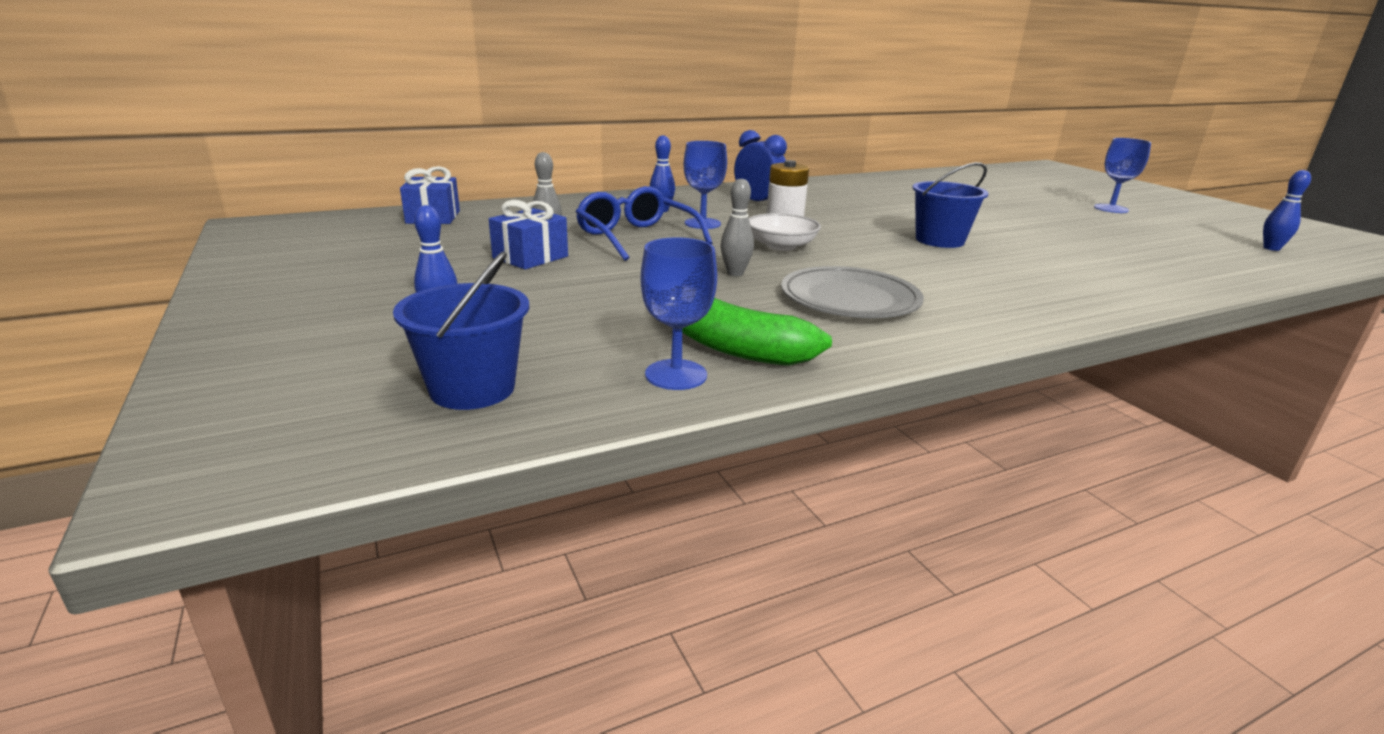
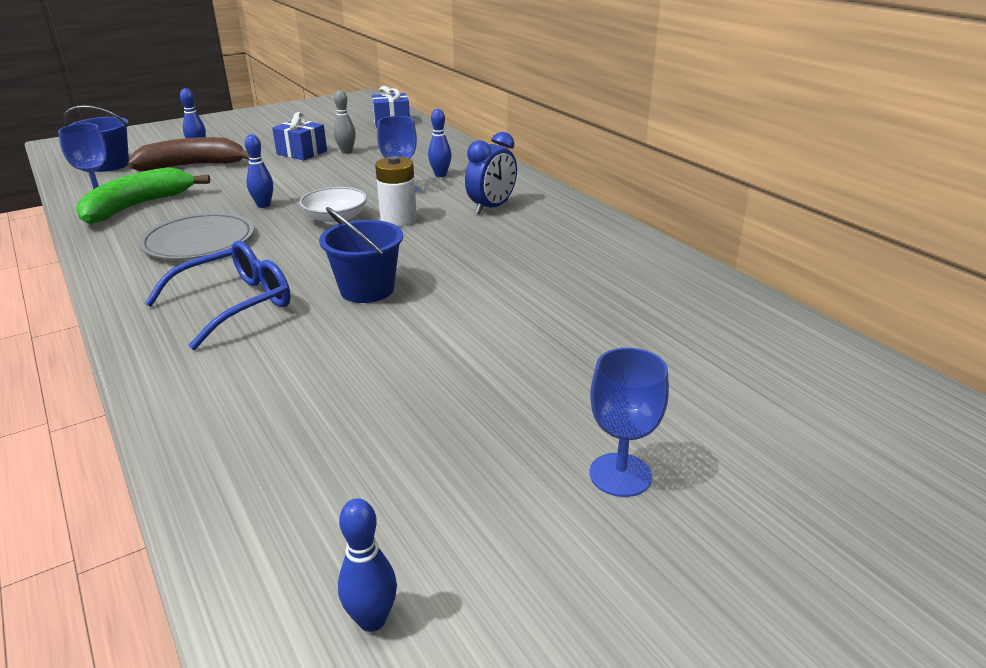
camera: 85 degrees right, 5 degrees up
blue glasses [576,186,713,261] -> blue glasses moved to [145,241,291,350]
grey bowling pin [720,179,754,276] -> blue bowling pin [245,134,273,208]
none -> brown banana [128,137,250,171]

